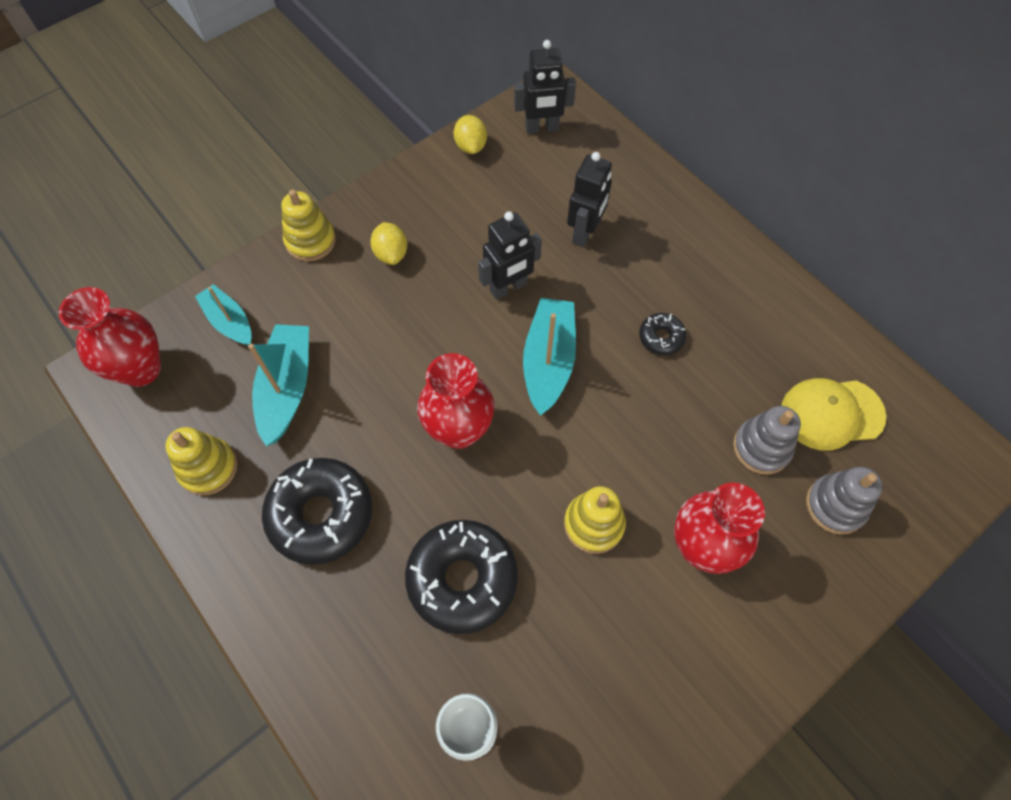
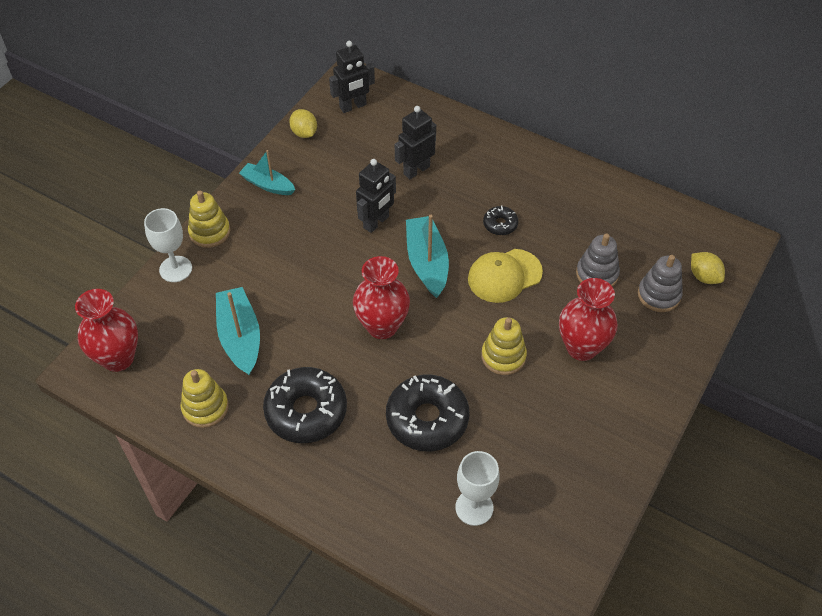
camera: 20 degrees left, 10 degrees down
turquoise boat [195,284,252,345] -> turquoise boat moved to [239,150,295,195]
yellow lemon [370,222,407,265] -> yellow lemon moved to [691,252,725,284]
black robot [567,152,612,247] -> black robot turned 135 degrees counterclockwise [395,106,436,179]
yellow cap [782,378,886,451] -> yellow cap moved to [468,249,543,303]
none -> white goblet [144,208,192,282]

